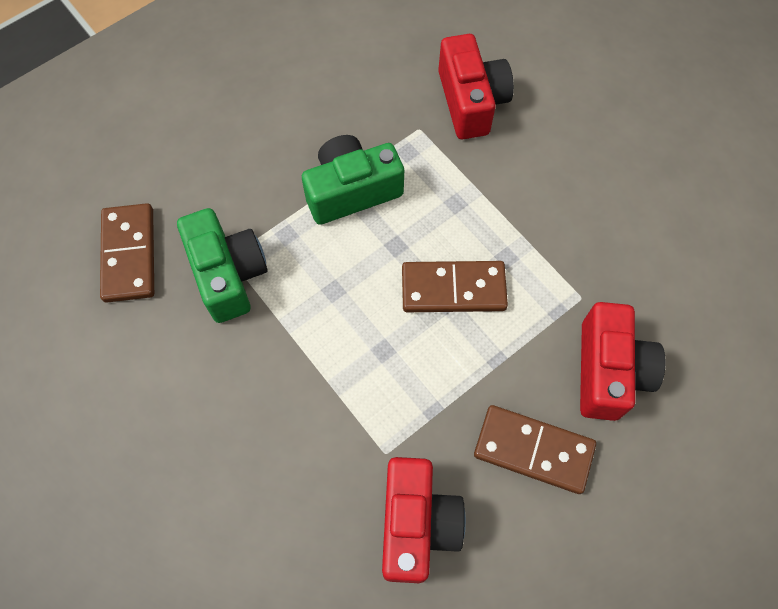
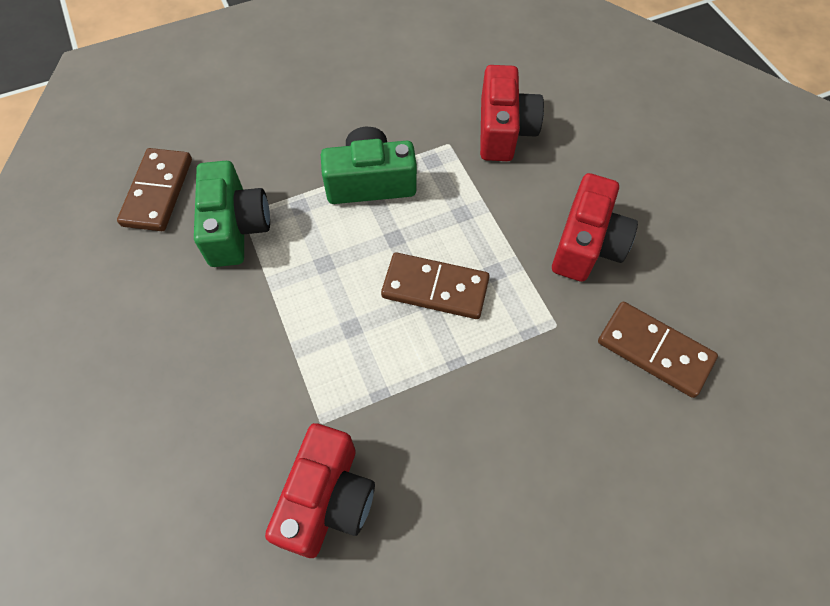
camera: 15 degrees right, 5 degrees down
brown domino [474,405,596,494] -> brown domino moved to [598,302,718,398]
red camera [580,302,665,421] -> red camera moved to [552,173,638,282]

